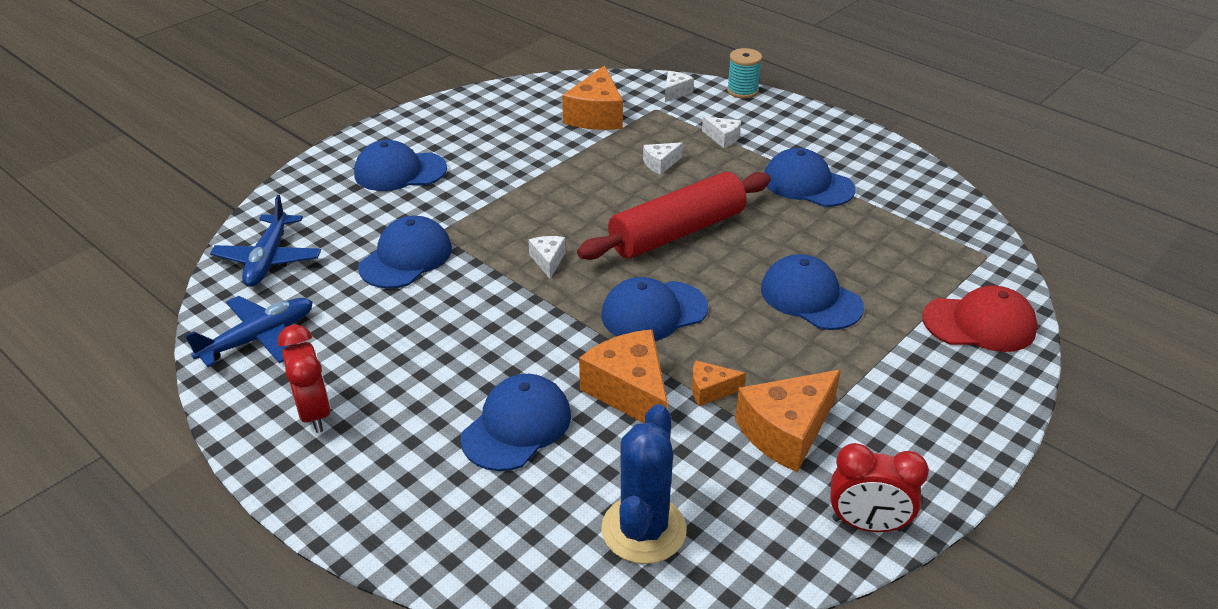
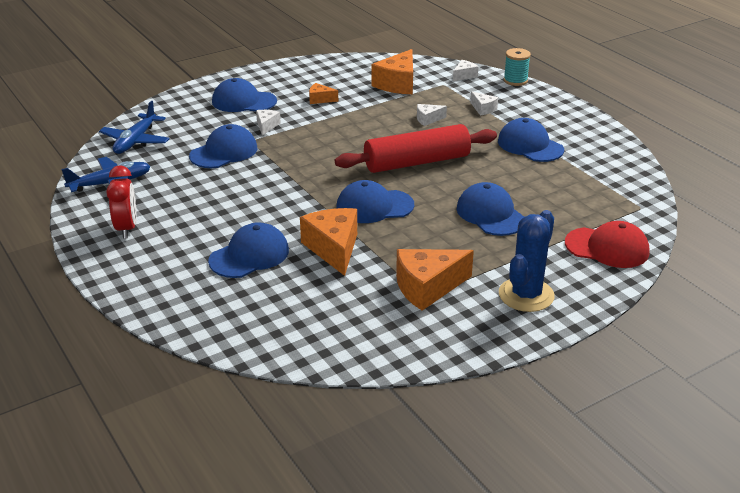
camera: 15 degrees right, 5 degrees down
white cheese [528,236,566,279] -> white cheese moved to [256,110,281,135]
blue cactus [601,404,687,564] -> blue cactus moved to [499,210,555,312]
orange cheese [692,360,746,406] -> orange cheese moved to [309,83,338,104]
red clock [830,443,929,532] -> none

